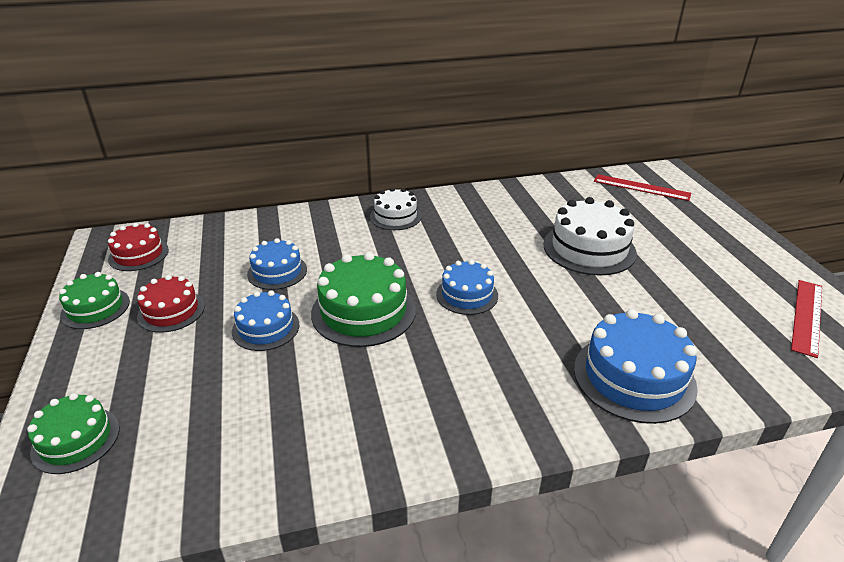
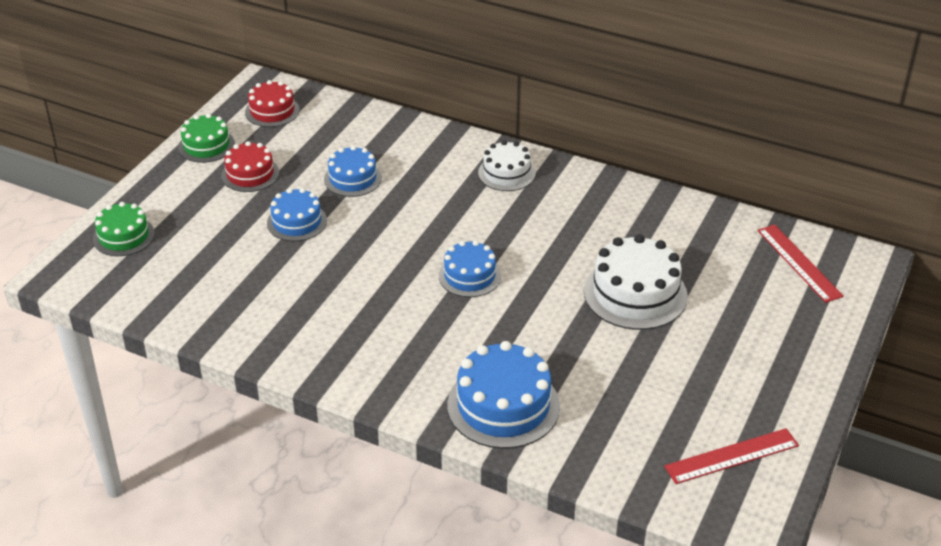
camera: 40 degrees right, 5 degrees up
green cake [311,252,416,347] -> none

